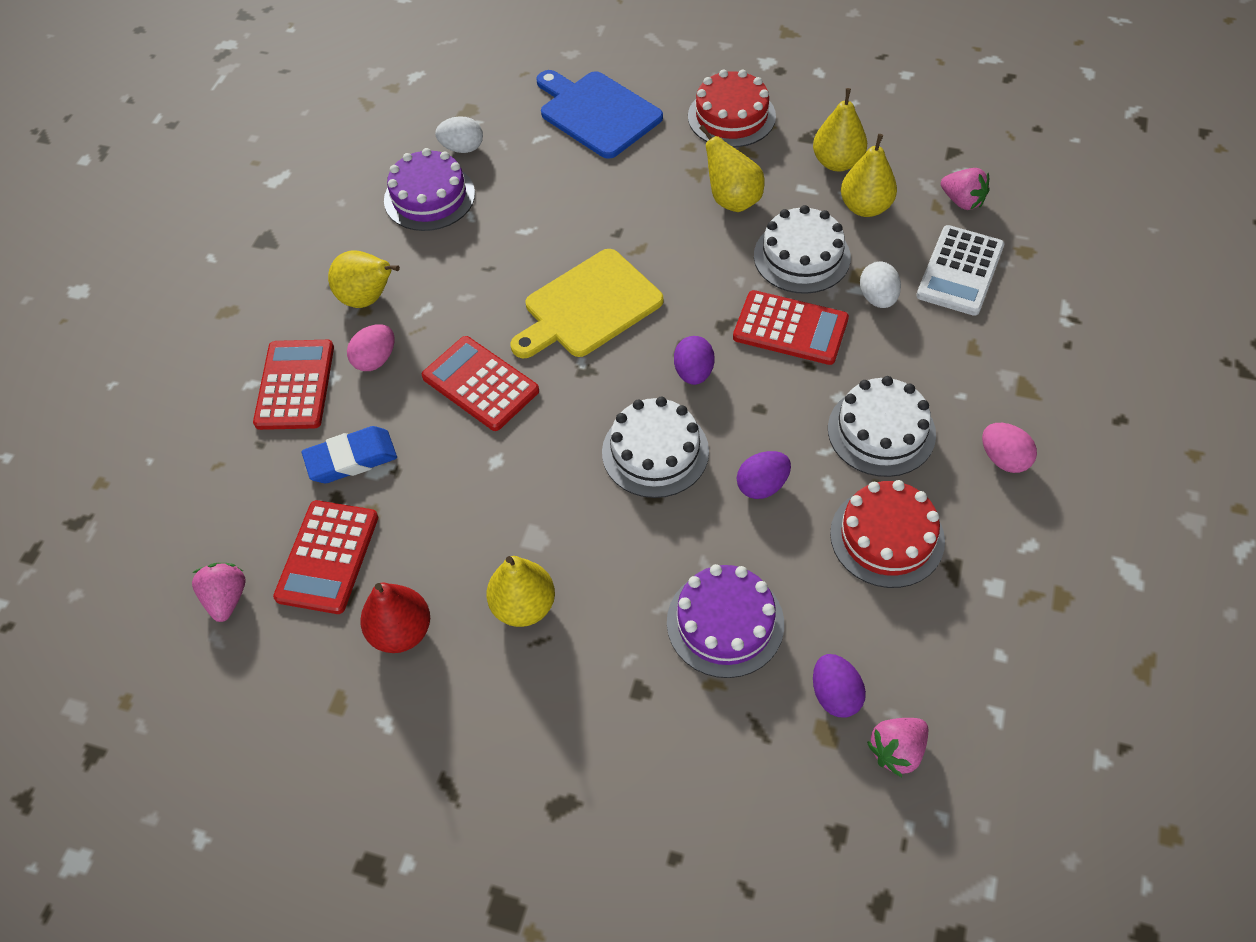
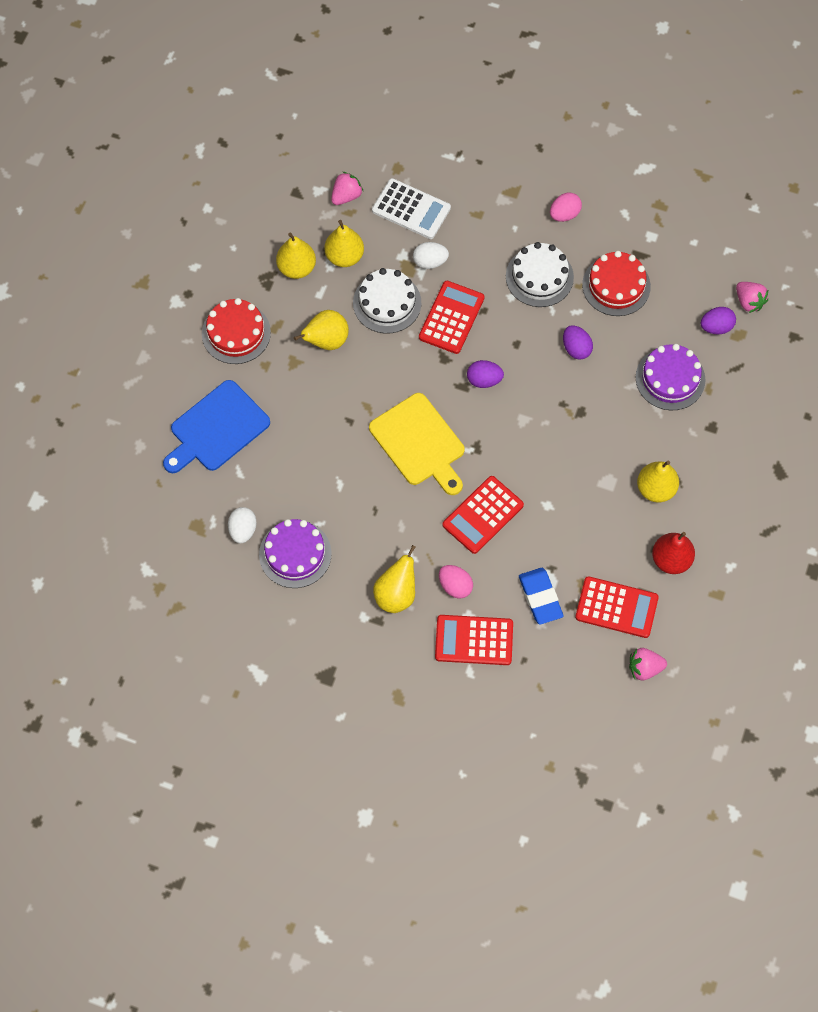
camera: 90 degrees left, 10 degrees up
white cake [602,397,709,498] -> none

